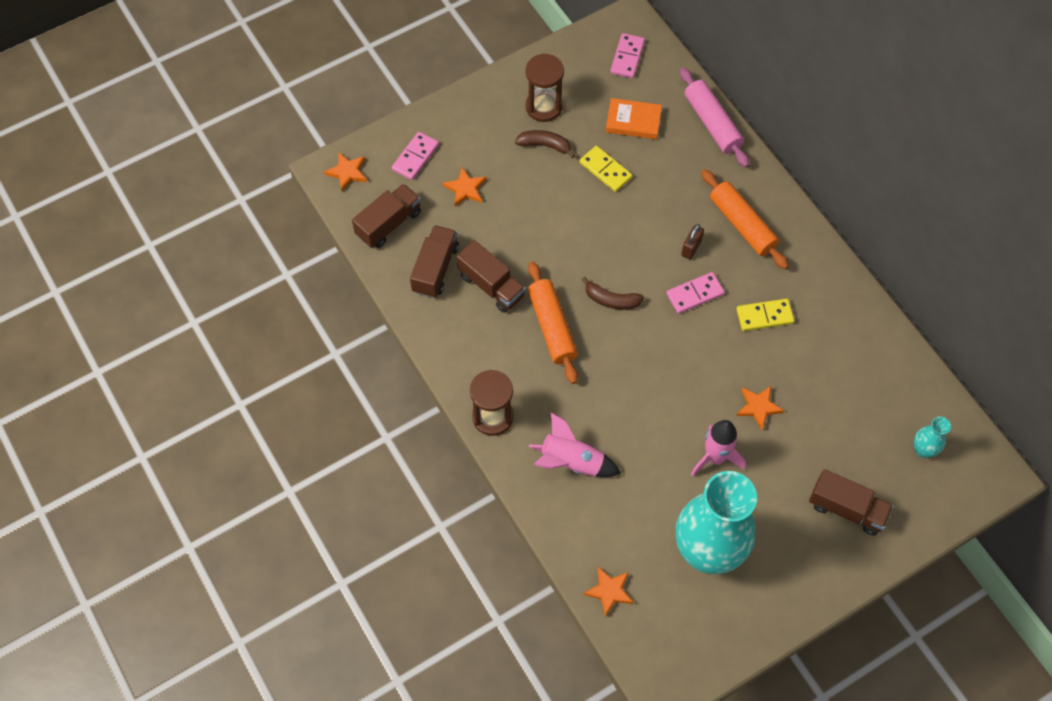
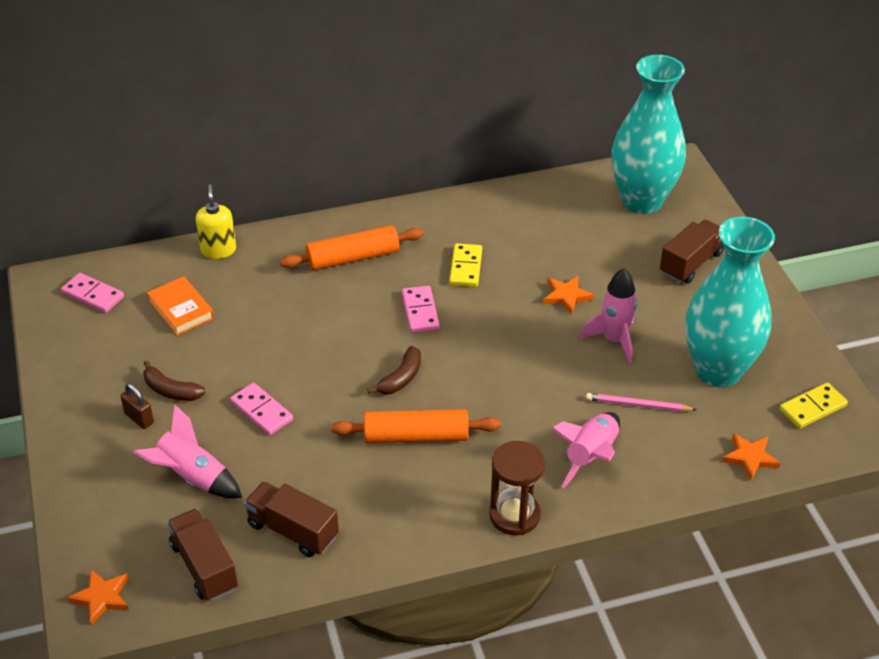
camera: 75 degrees left, 20 degrees down
pink domino [392,132,439,180] -> pink domino moved to [230,383,293,435]
orange star [443,167,486,206] -> pink rocket [133,405,242,498]
brown truck [456,240,525,313] -> none
brown banana [515,130,575,158] -> brown banana turned 90 degrees counterclockwise [143,360,205,401]
brown hourglass [526,53,564,122] -> none
yellow domino [580,146,632,192] -> yellow domino moved to [779,383,848,429]
orange book [606,98,662,139] -> orange book turned 60 degrees counterclockwise [147,276,214,335]
pink rolling pin [680,67,750,167] -> yellow soap dispenser [196,184,236,259]
brown padlock [681,224,704,259] -> brown padlock moved to [121,384,154,429]
turquoise vase [914,417,951,458] -> turquoise vase [611,55,686,214], size x2.49
none -> pink pencil [586,393,697,412]

